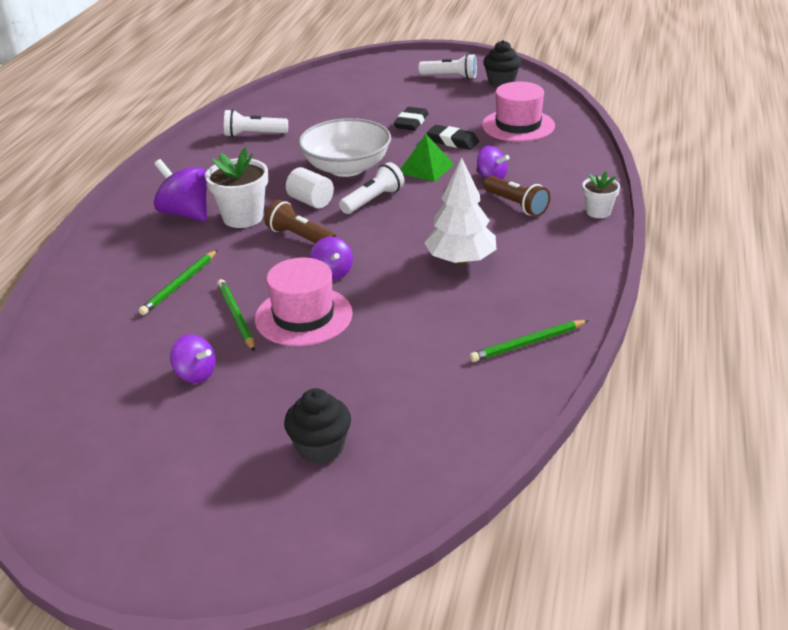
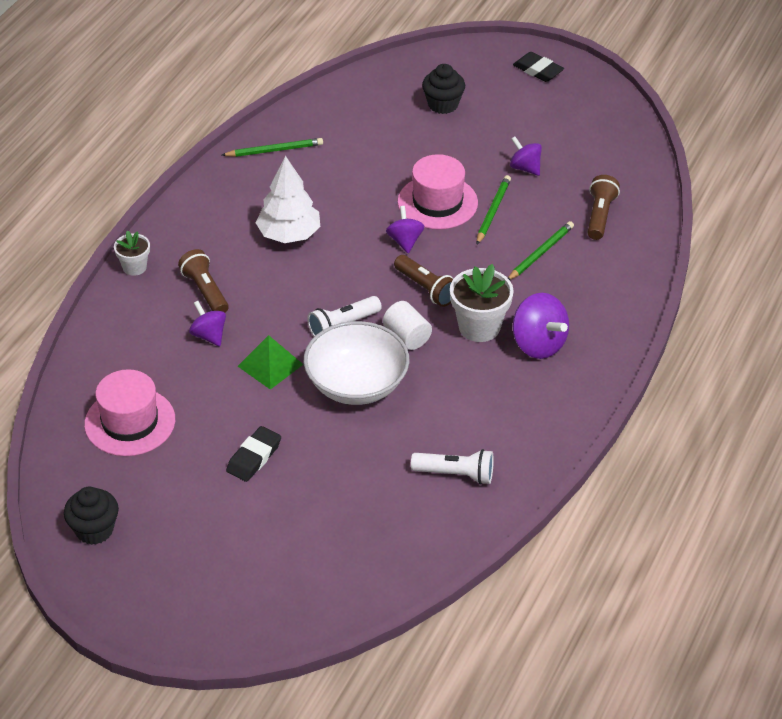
camera: 170 degrees left, 10 degrees up
green pencil [217,279,255,352] -> green pencil turned 150 degrees counterclockwise [477,175,511,244]
white flashlight [418,54,477,79] -> none
black eraser [427,125,479,150] -> black eraser moved to [513,52,564,82]
none -> brown flashlight [587,175,620,240]

